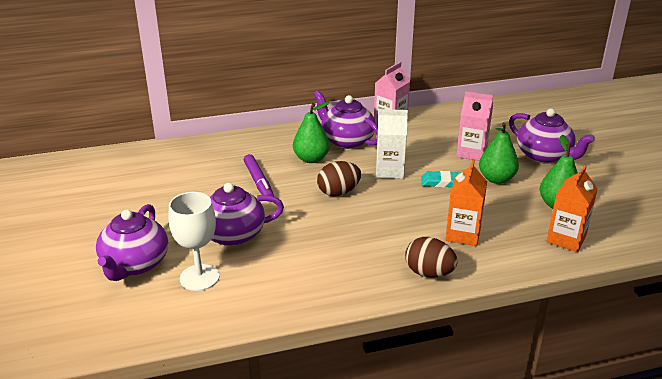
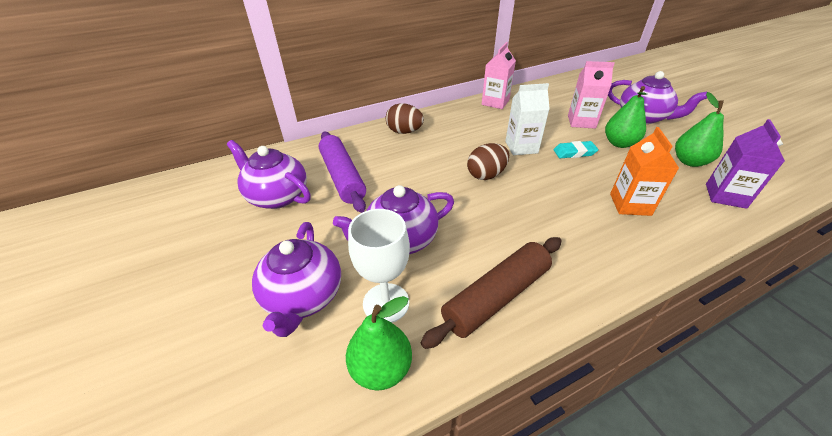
camera: 10 degrees left, 10 degrees up
purple marker [244,154,274,196] -> none
green pear [293,101,330,163] -> green pear moved to [346,296,412,391]
purple teapot [314,90,378,149] -> purple teapot moved to [227,140,311,209]
brown egg [405,237,458,278] -> brown egg moved to [386,103,424,134]
orange carton [547,165,598,252] -> purple carton [706,119,785,209]
none -> purple rolling pin [319,132,366,213]
none -> brown rolling pin [421,237,562,349]

